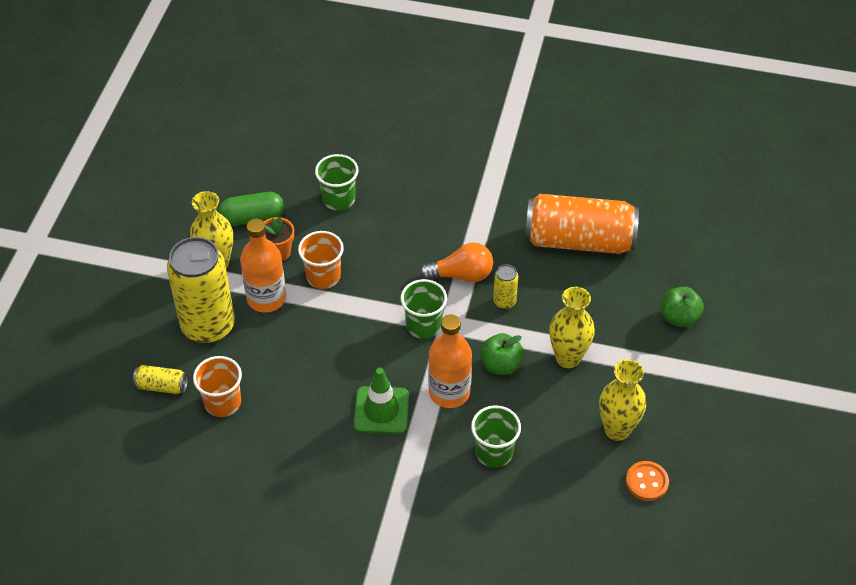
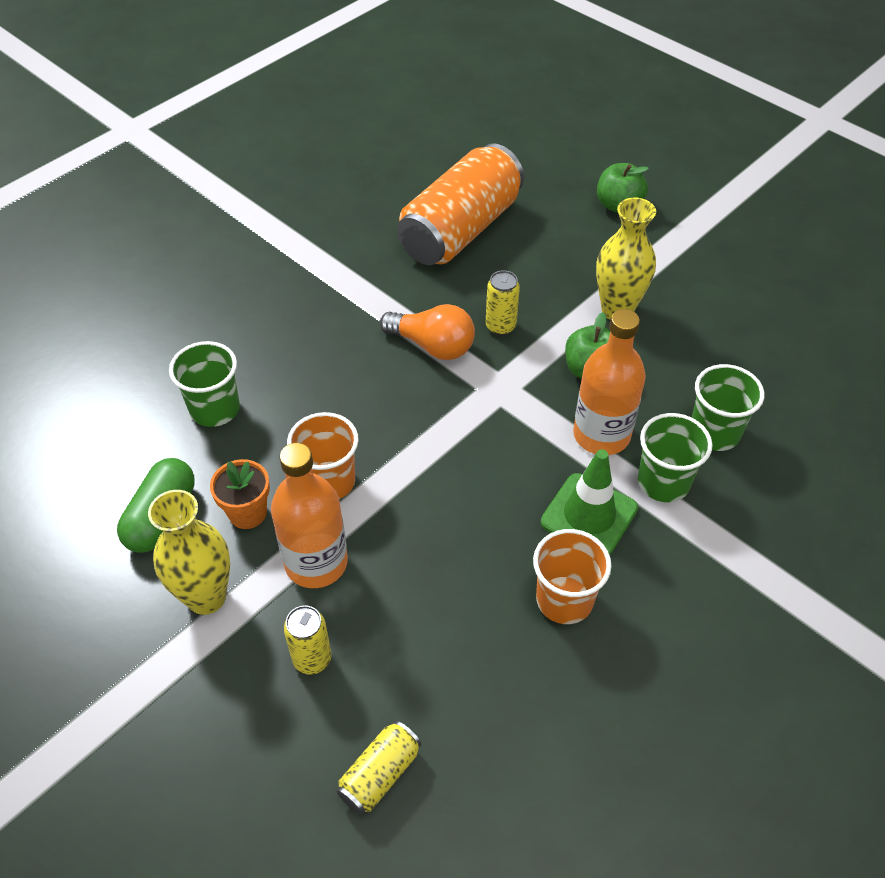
camera: 60 degrees left, 0 degrees up
yellow can [167,237,235,344] -> yellow can [284,605,332,675], size x0.43
orange cup [193,356,242,417] -> orange cup moved to [533,529,612,624]
green cup [401,279,447,339] -> green cup moved to [638,413,712,502]
orange light bulb [419,242,493,282] -> orange light bulb turned 90 degrees clockwise [380,304,475,360]
yellow vase [599,359,646,441] -> none
orange button [626,461,669,501] -> none

